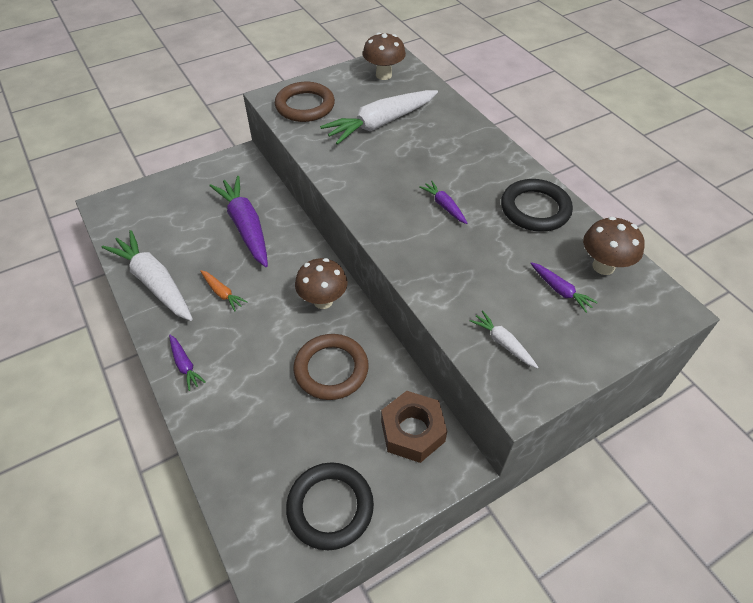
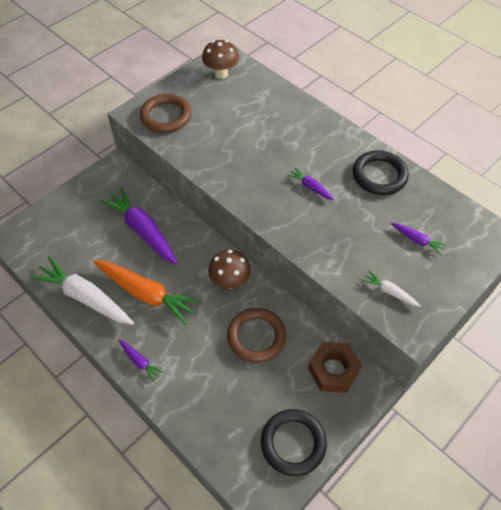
camera: 15 degrees left, 5 degrees up
orange carrot [201,270,247,311] -> orange carrot [93,260,201,325], size x2.18
white carrot [320,90,438,145] -> none
brown mushroom [583,217,644,275] -> none

